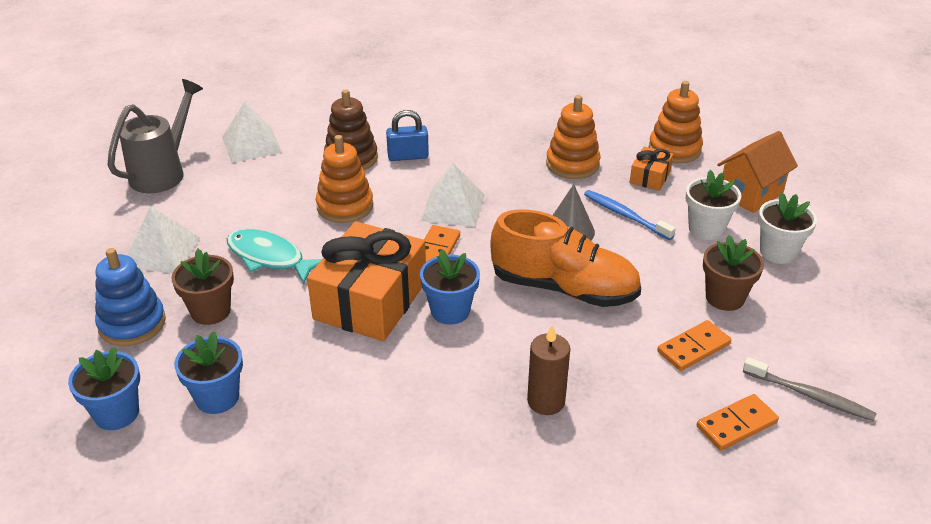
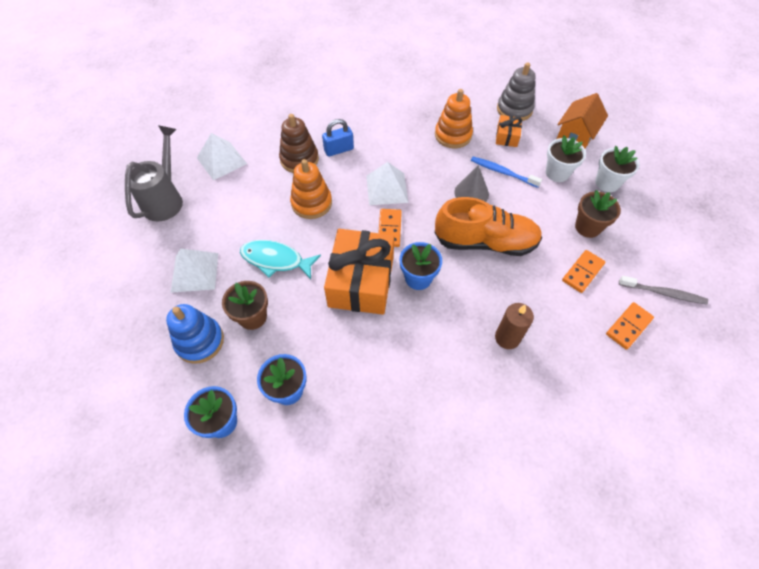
camera: 15 degrees left, 20 degrees up
orange stacking toy [649,81,703,163] -> grey stacking toy [497,62,535,121]

